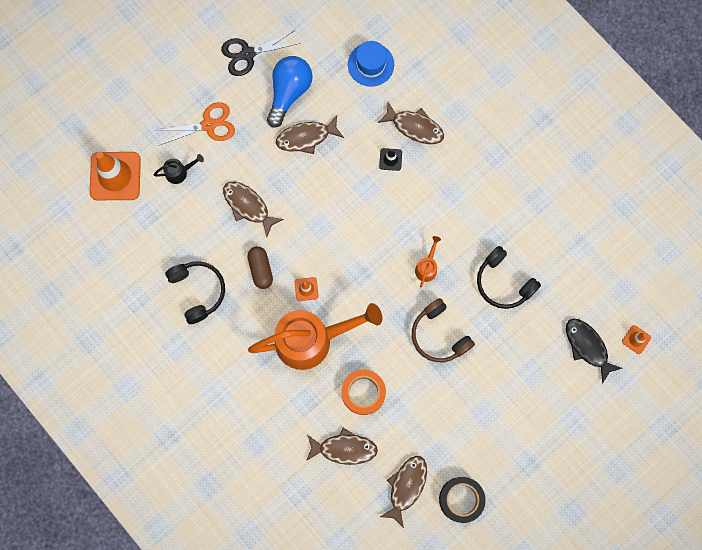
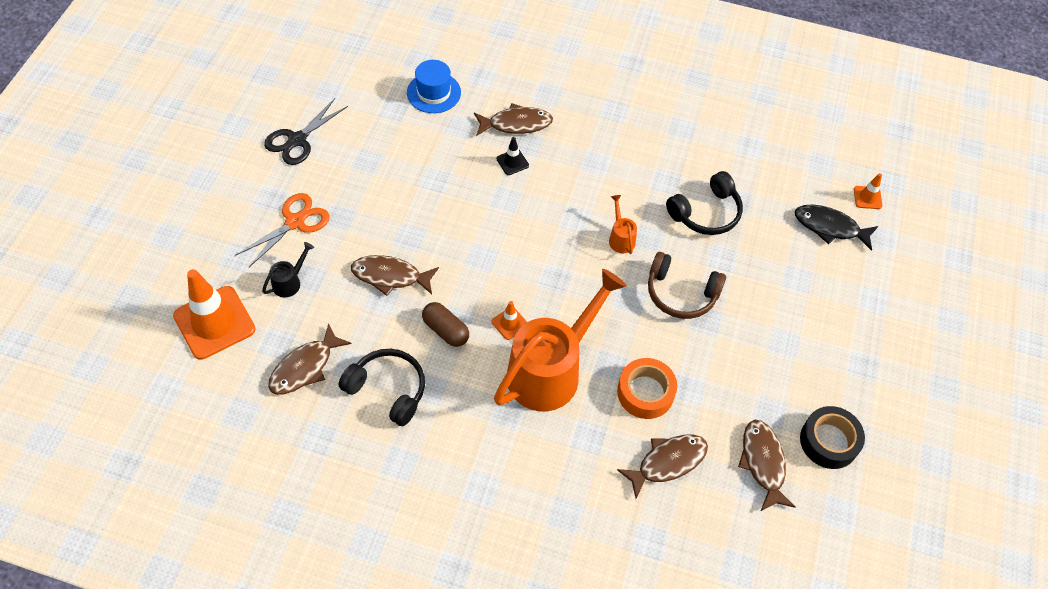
camera: 35 degrees left, 20 degrees down
blue light bulb [267,56,312,128] -> none
brown fish [276,115,344,154] -> brown fish moved to [268,323,352,395]
black headphones [477,246,541,309] -> black headphones turned 45 degrees counterclockwise [666,171,743,235]

